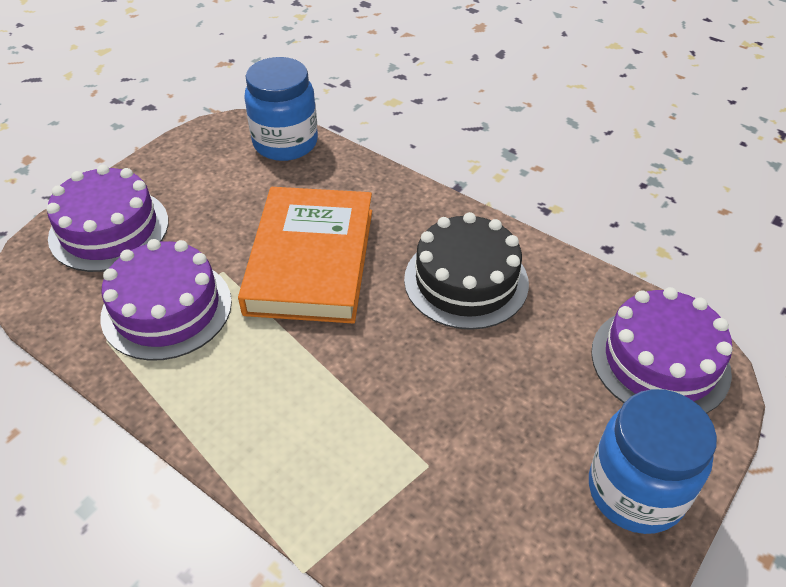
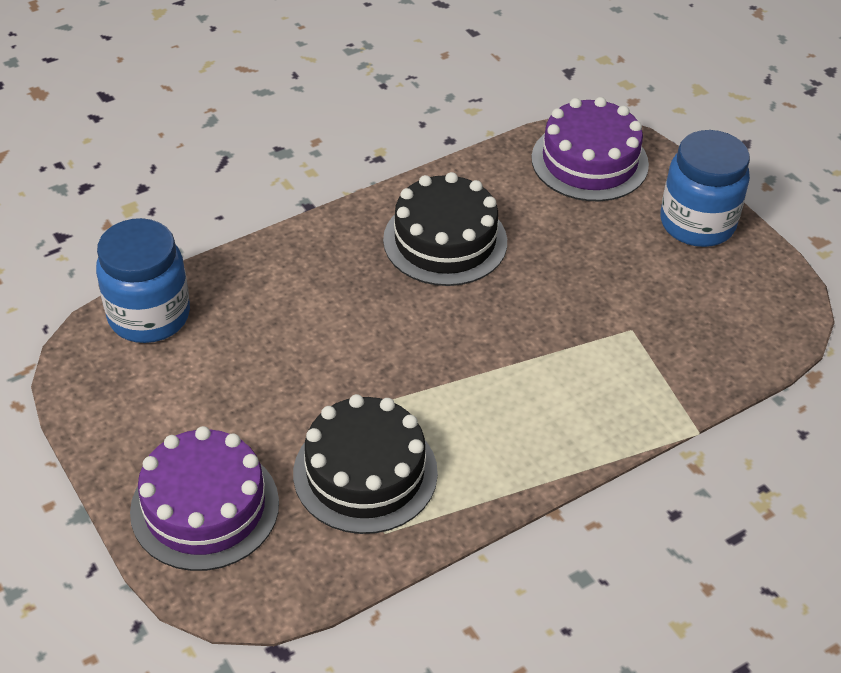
camera: 70 degrees left, 0 degrees up
purple cake [100,239,232,361] -> black cake [293,394,438,534]
orange book [238,187,372,324] -> none

